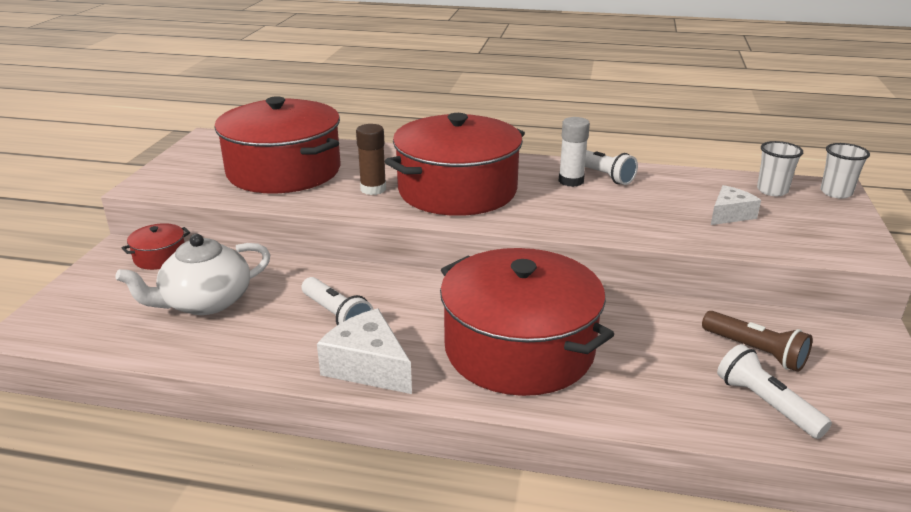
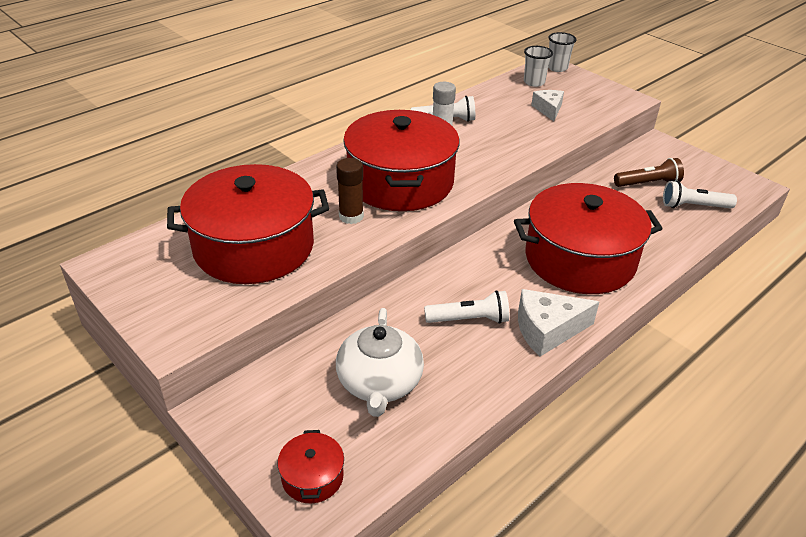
camera: 55 degrees left, 10 degrees up
red pot [121,223,190,270] -> red pot moved to [277,430,344,503]

